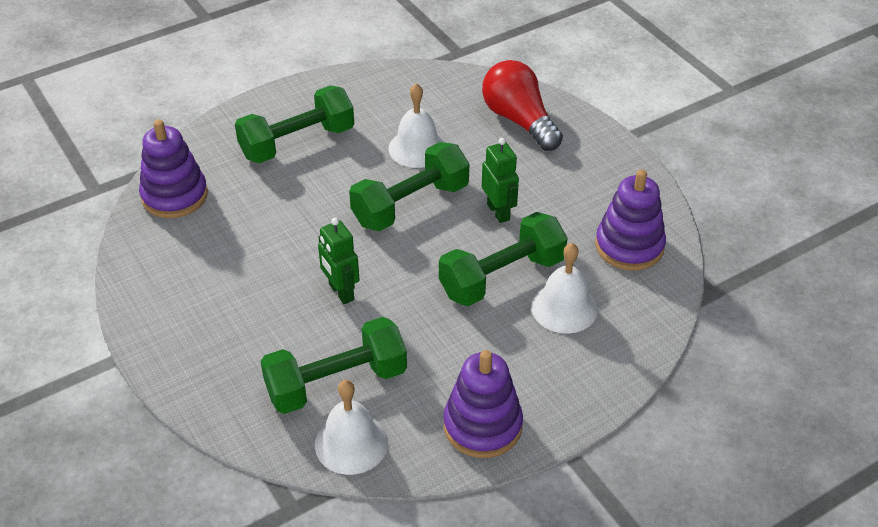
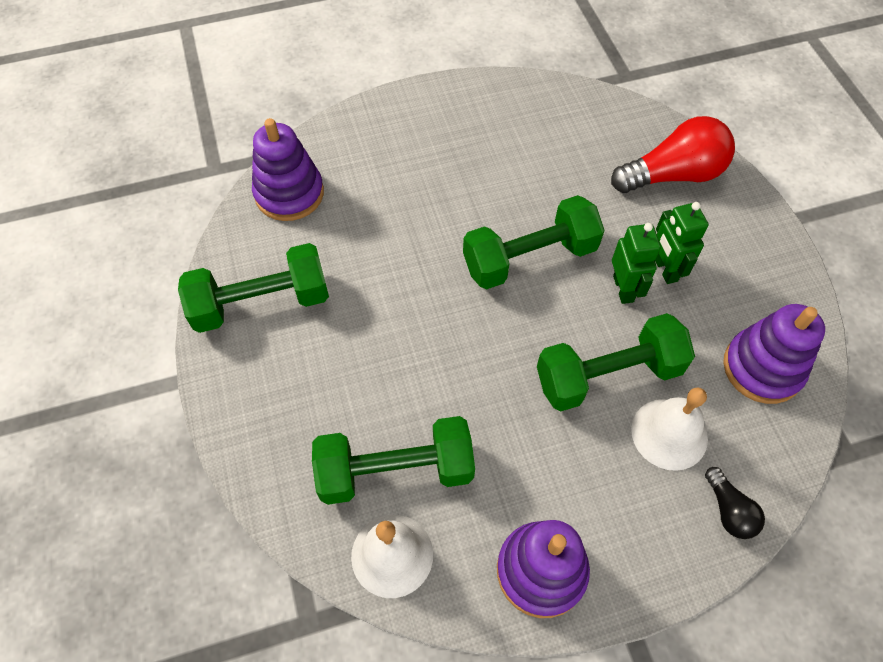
camera: 15 degrees right, 15 degrees up
green dumbbell [235,85,354,163] -> green dumbbell moved to [178,243,329,333]
green robot [318,218,360,304] -> green robot moved to [655,202,709,284]
white bell [388,83,445,168] -> none
red light bulb [482,60,563,151] -> red light bulb turned 90 degrees clockwise [611,116,735,193]
none -> black light bulb [705,467,765,539]

